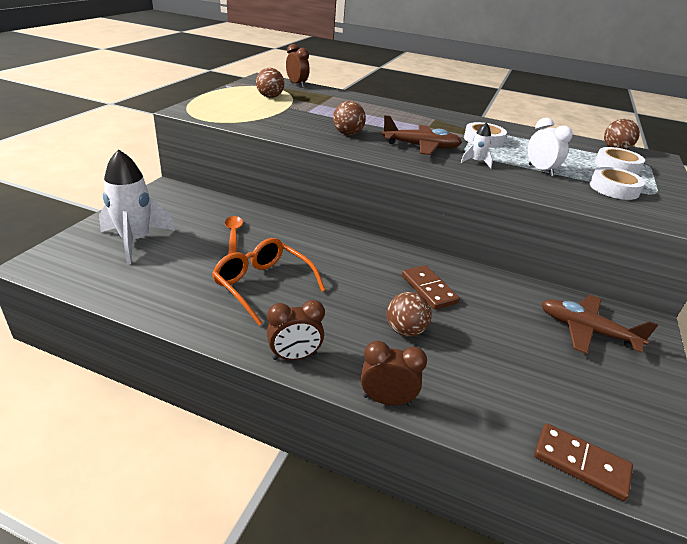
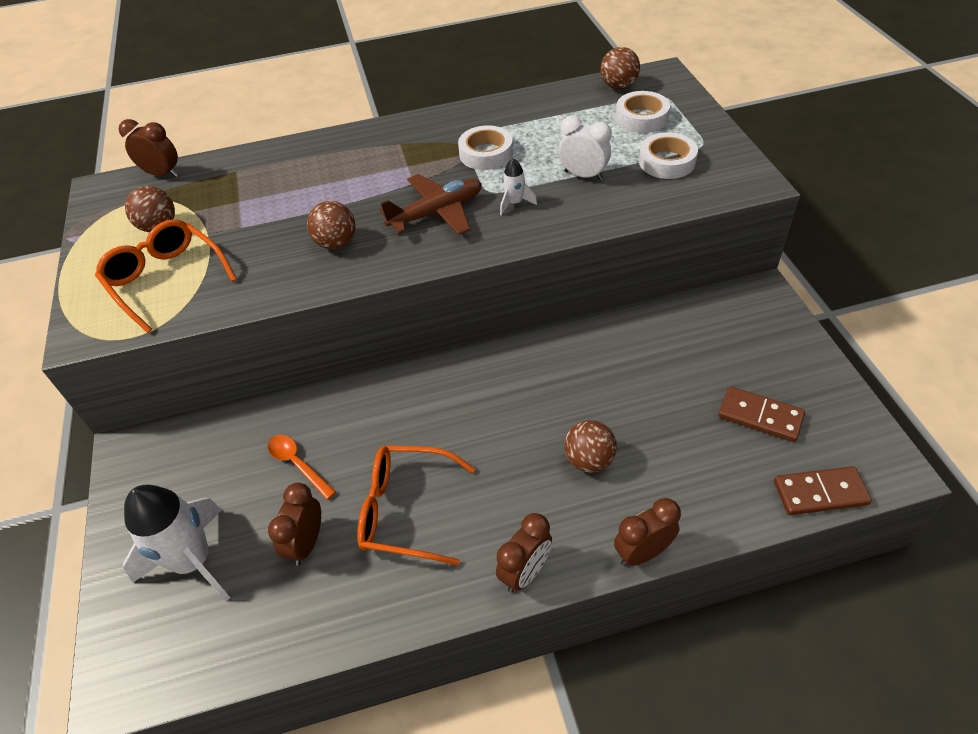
camera: 30 degrees left, 15 degrees up
brown domino [402,265,460,310] -> brown domino moved to [718,386,805,442]
brown plane [541,295,658,354] -> none
none -> orange glasses [95,219,237,333]
none -> brown clock [268,482,321,566]

